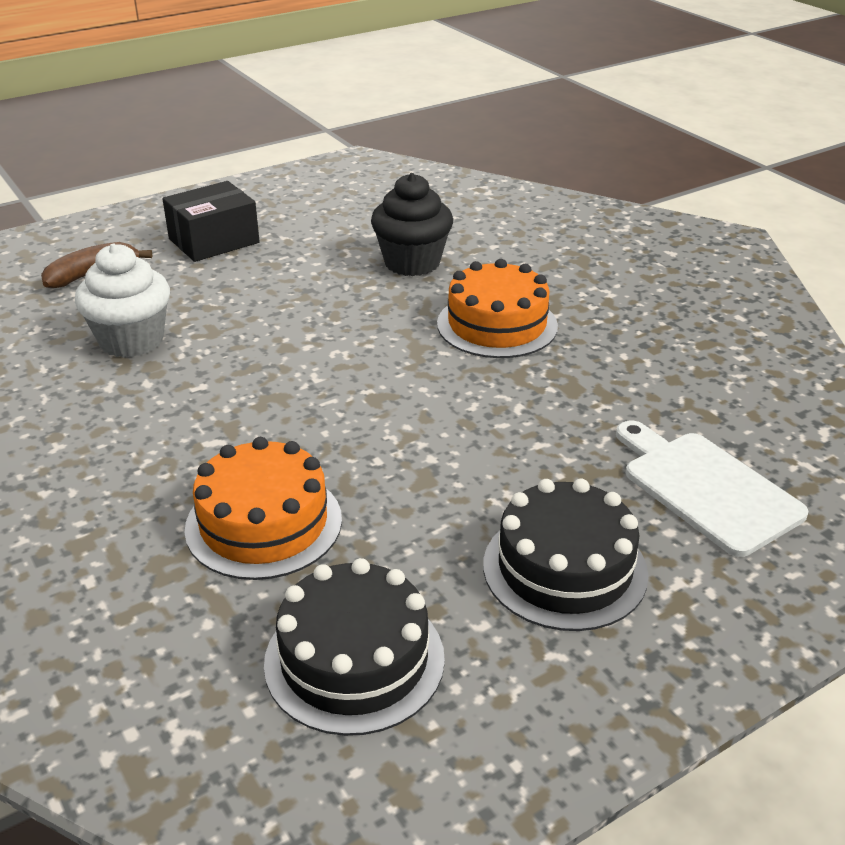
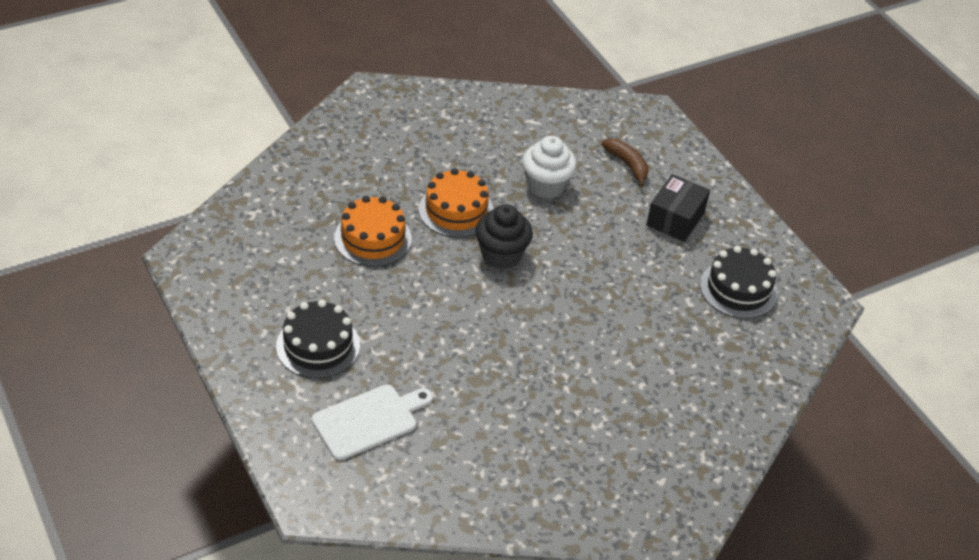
camera: 90 degrees right, 10 degrees up
black box [162,181,260,262] -> black box turned 60 degrees clockwise [646,174,710,242]
black cake [264,558,445,736] -> black cake moved to [700,246,778,319]
black cupcake [371,173,453,276] -> black cupcake moved to [475,204,533,269]
orange cake [437,259,558,358] -> orange cake moved to [419,168,494,238]

